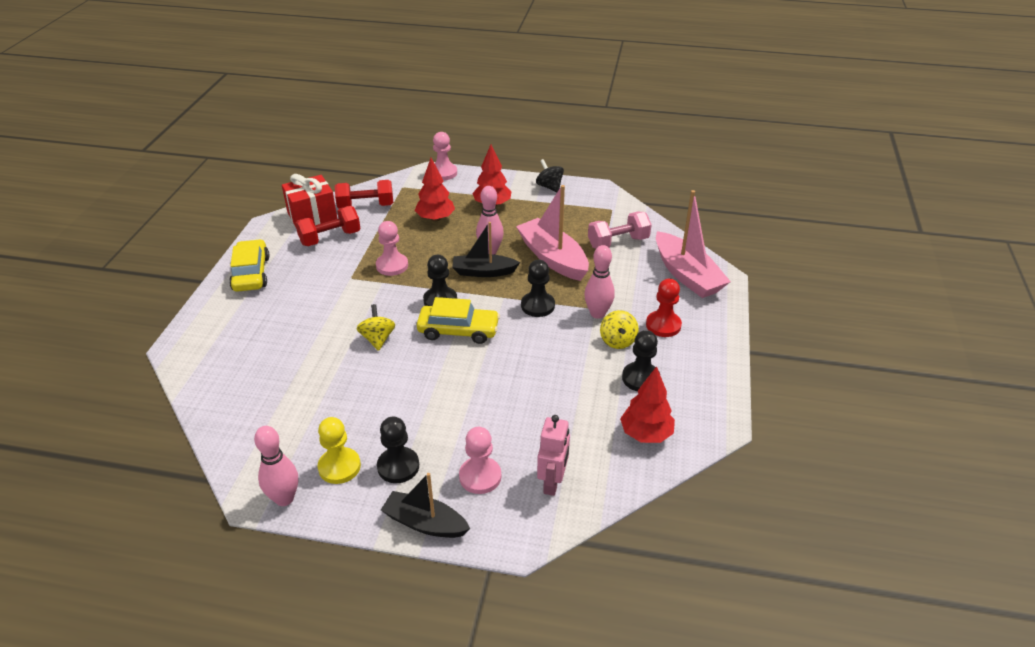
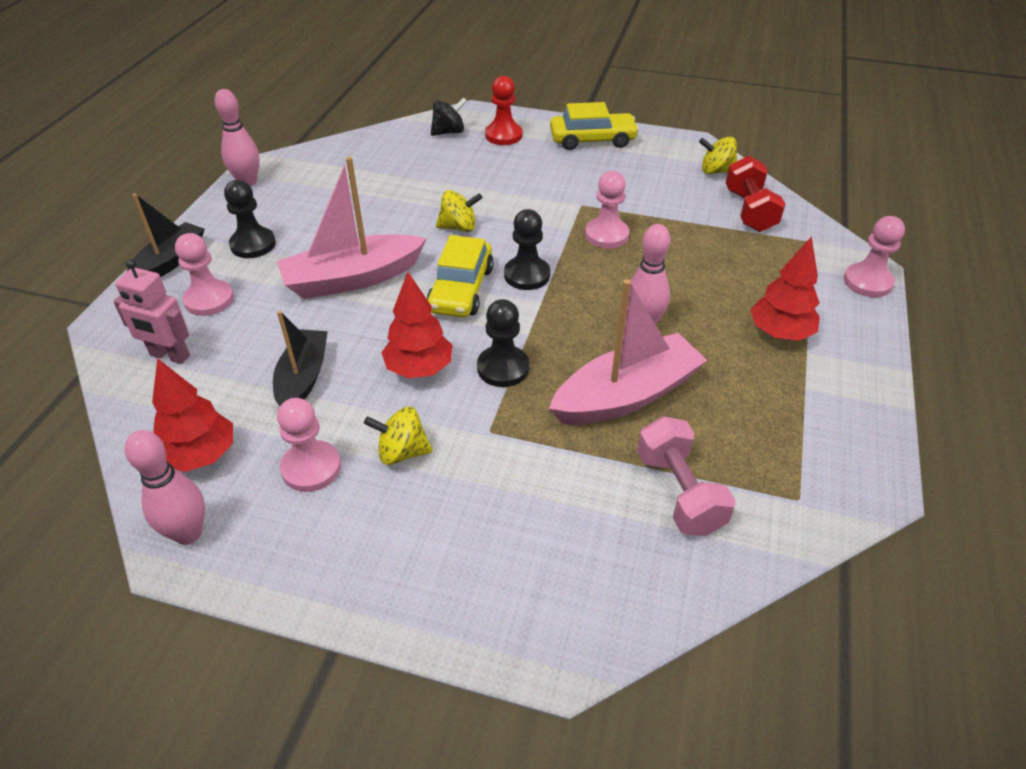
camera: 95 degrees right, 5 degrees up
red gift [282,174,337,227] -> yellow spinning top [699,136,737,174]
red dumbbell [295,206,361,246] -> none
yellow pawn [318,417,361,484] -> none
red tree [415,158,455,222] -> red tree moved to [381,272,453,378]
black boat [452,222,520,277] -> black boat moved to [273,311,328,406]
black spinning top [536,159,564,193] -> black spinning top moved to [431,97,467,136]
pink bowling pin [584,245,615,319] -> pink bowling pin moved to [125,430,205,545]
black pawn [622,330,660,391] -> pink pawn [277,398,341,492]
red pawn [646,279,682,337] -> red pawn moved to [485,76,522,145]
pink boat [656,190,731,298] -> pink boat moved to [277,157,427,299]

